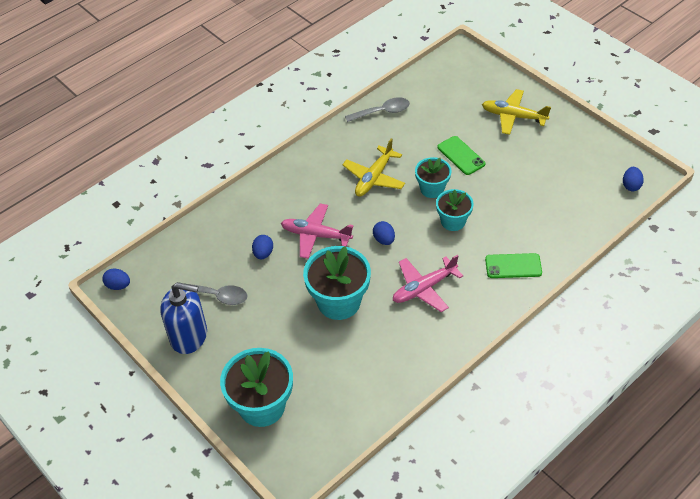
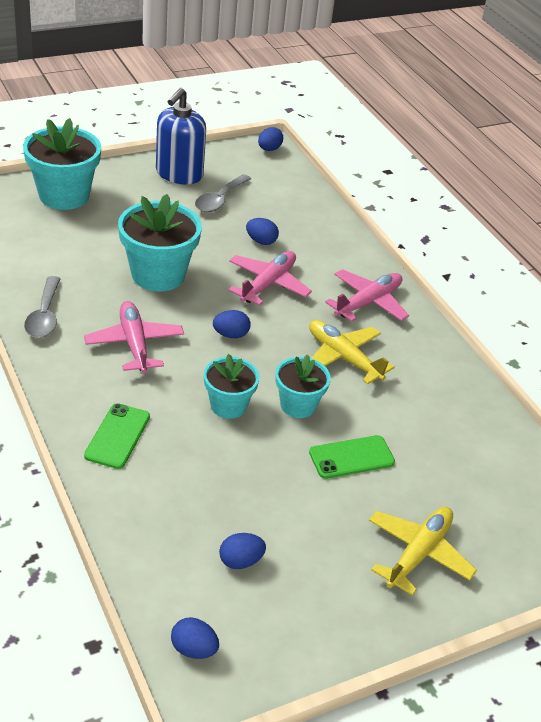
camera: 100 degrees right, 10 degrees down
grey spoon [345,97,410,122] -> grey spoon moved to [24,276,60,338]
none -> blue egg [219,533,266,569]
none -> pink plane [325,269,409,321]

